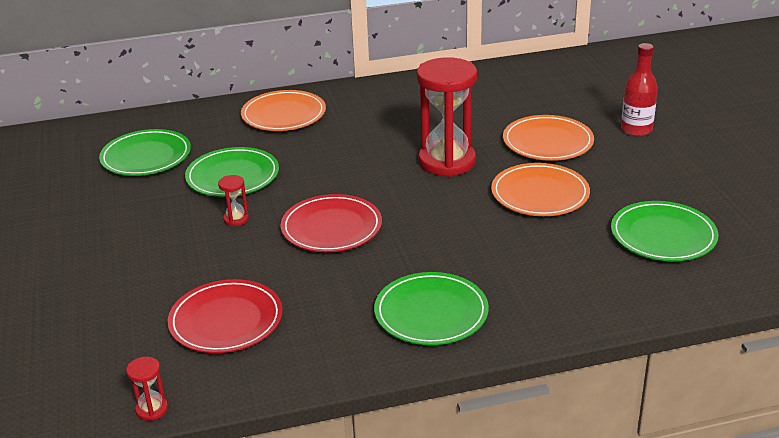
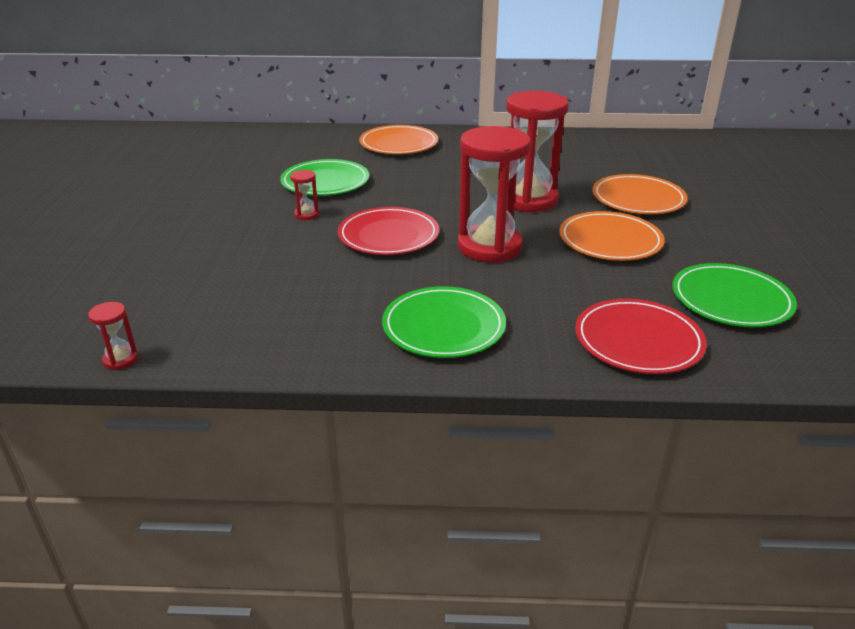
camera: 15 degrees right, 0 degrees up
green plate [99,129,191,176] -> none
red plate [168,279,283,353] -> red plate moved to [575,299,707,374]
red bottle [621,43,658,136] -> none
none -> red hourglass [458,126,531,263]

